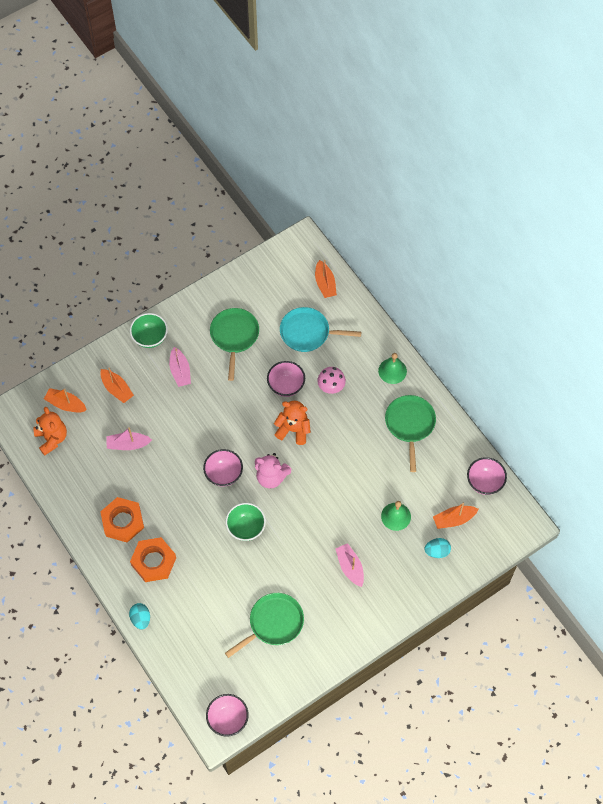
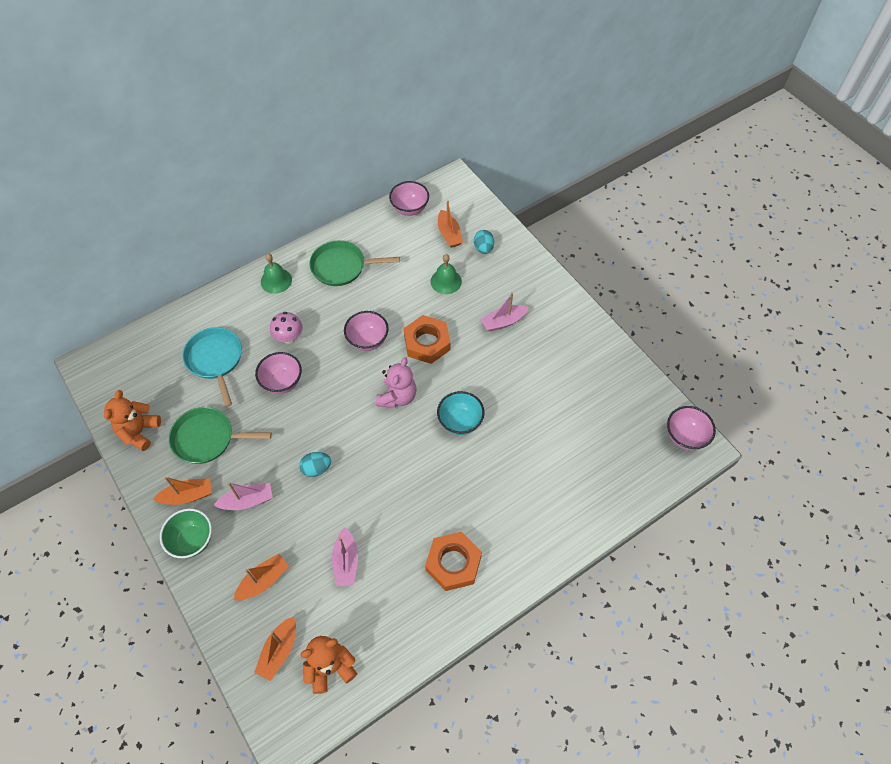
camera: 90 degrees left, 5 degrees down
turquoise egg [129,603,150,630] -> turquoise egg moved to [299,452,331,477]
orange nut [130,537,176,582] -> orange nut moved to [404,315,450,364]
pink bowl [203,449,243,487] -> pink bowl moved to [344,311,389,351]
green pan [225,593,304,658] -> none
green bowl [226,503,266,541] -> turquoise bowl [437,391,485,435]
orange teddy bear [274,401,311,445] -> orange teddy bear moved to [104,390,161,451]
turquoise pan [280,307,361,352] -> turquoise pan turned 150 degrees clockwise [182,327,242,407]
orange boat [315,260,337,298] -> orange boat moved to [153,477,212,505]

